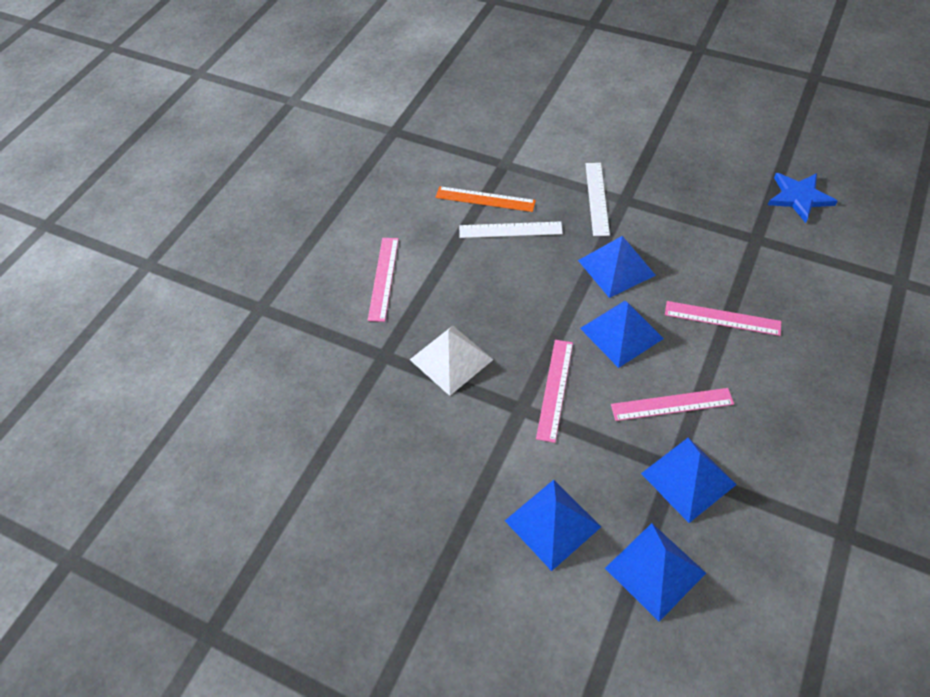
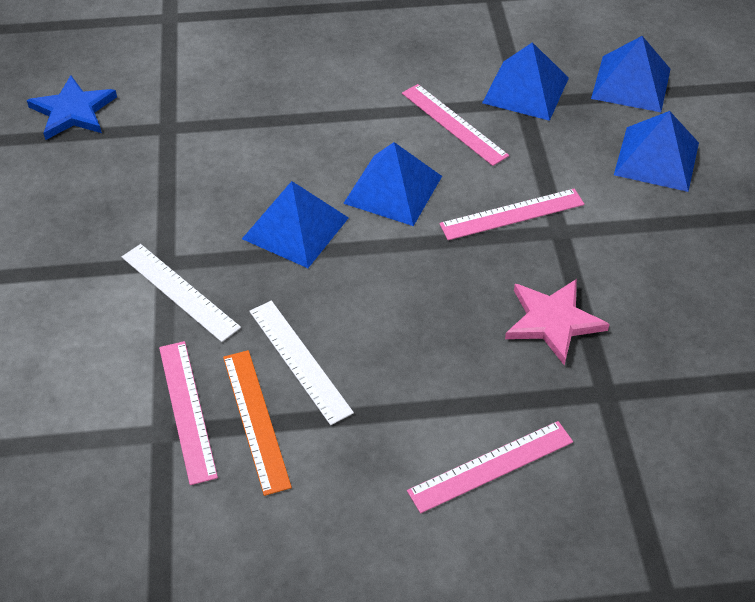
camera: 125 degrees left, 5 degrees down
white pyramid [410,326,493,396] -> pink star [505,279,610,366]
white ruler [585,163,610,236] -> white ruler turned 75 degrees clockwise [122,244,241,342]
pink ruler [665,301,781,336] -> pink ruler moved to [159,341,218,485]

